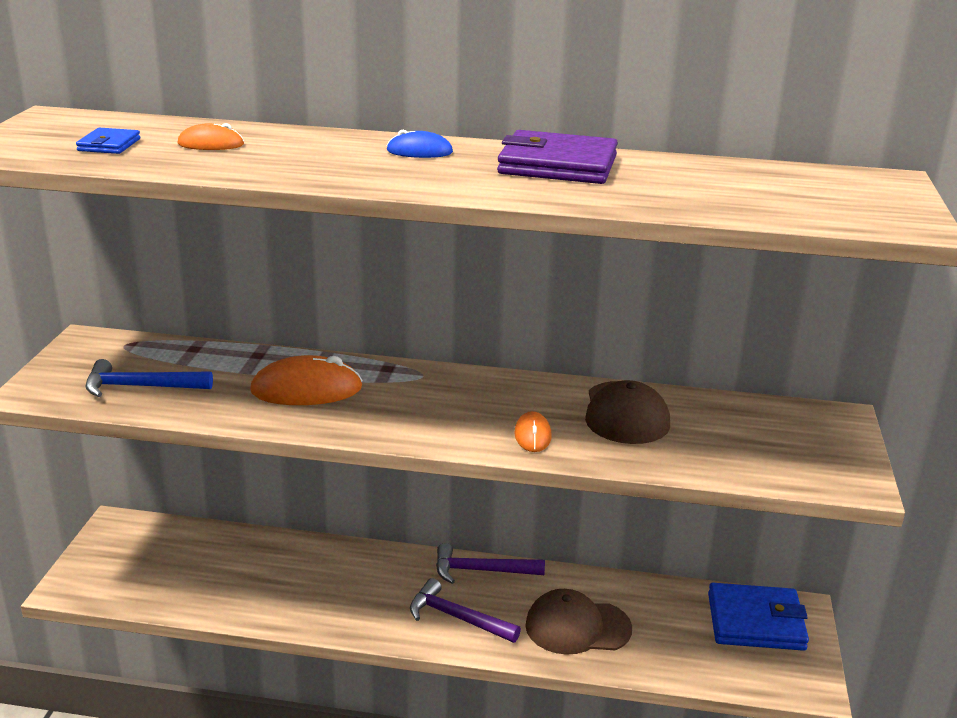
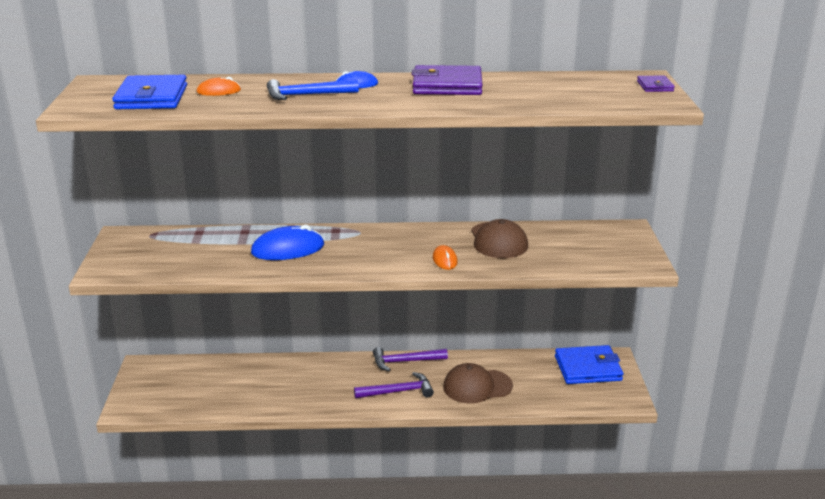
camera: 10 degrees left, 0 degrees up
blue wallet [76,128,140,154] -> blue wallet [112,75,187,109], size x2.02
blue hammer [85,359,213,397] -> blue hammer moved to [267,79,359,100]
orange mouse [250,355,363,405] -> blue mouse [251,225,324,260]
purple hammer [410,578,521,643] -> purple hammer turned 150 degrees clockwise [354,372,434,398]
none -> purple wallet [637,75,675,92]

